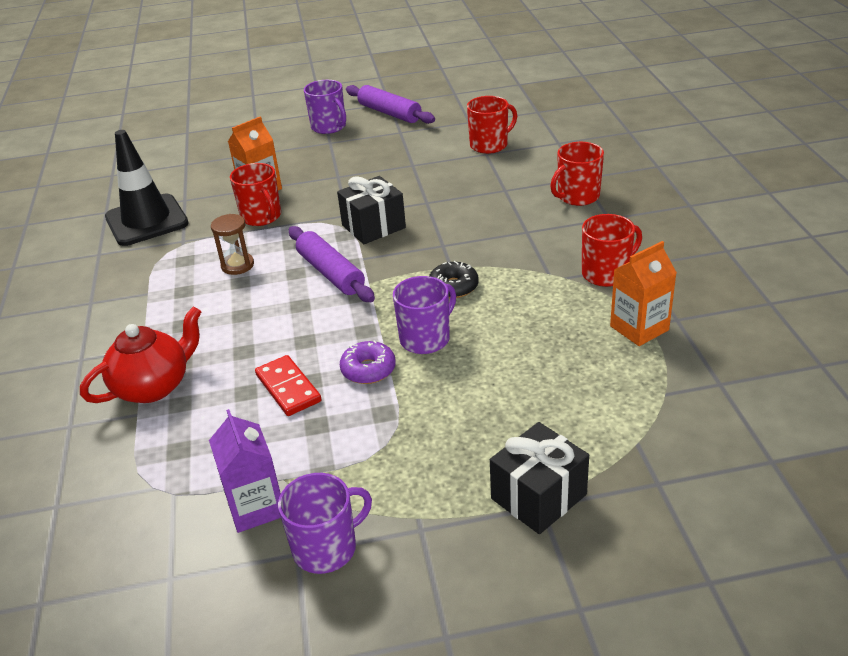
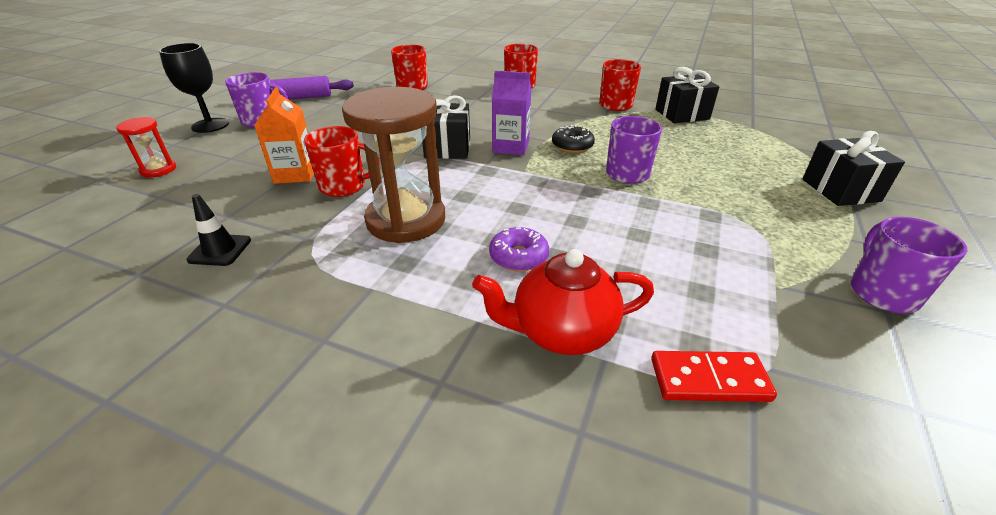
camera: 60 degrees left, 0 degrees up
red teapot [80,306,202,403] -> red teapot turned 90 degrees counterclockwise [472,249,654,355]
black traffic cone [105,130,189,246] -> black traffic cone [186,194,251,266], size x0.49
purple carton [209,409,281,533] -> purple carton moved to [492,71,531,155]
brown hourglass [211,214,254,275] -> brown hourglass [342,87,445,243], size x2.11
red domino [255,355,322,416] -> red domino moved to [651,351,777,402]
purple rolling pin [289,226,375,302] -> none
purple donut [340,340,396,384] -> purple donut moved to [489,227,549,272]
orange carton [610,241,677,346] -> black gift [655,67,719,123]
none -> red hourglass [116,117,176,177]
none -> black goblet [159,43,229,133]

